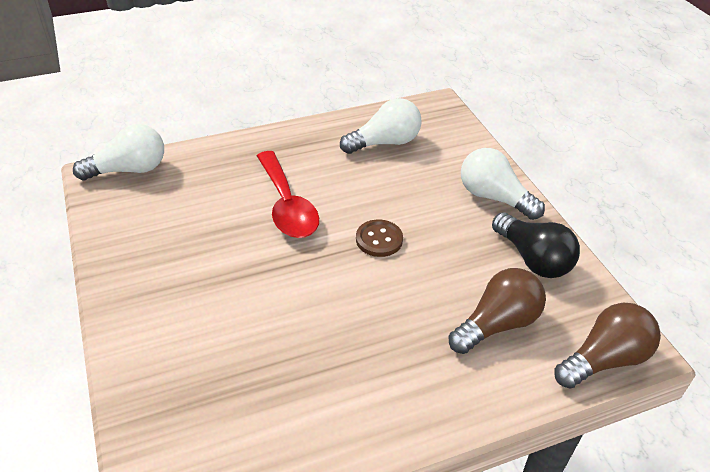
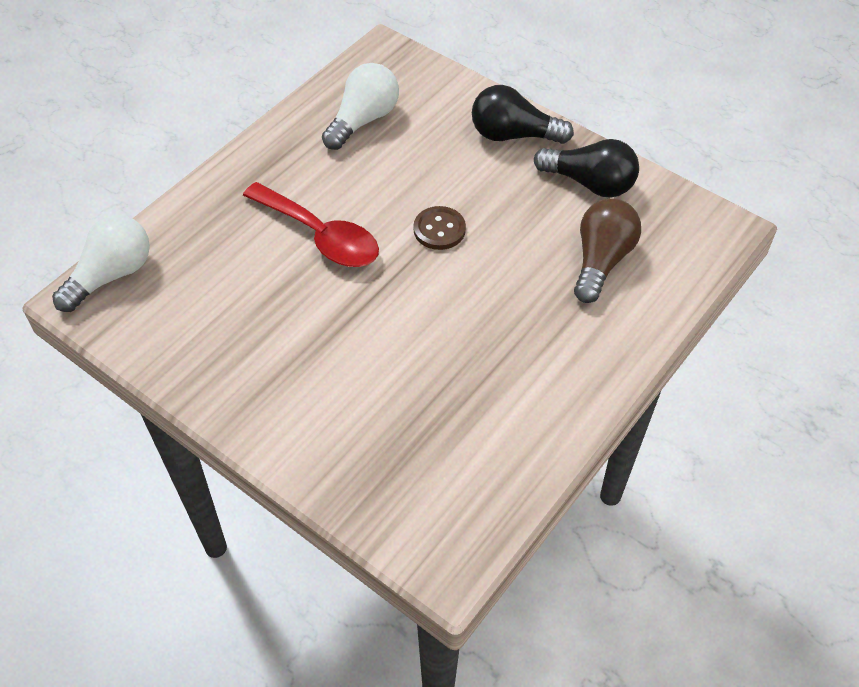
camera: 30 degrees left, 10 degrees up
white light bulb [461,148,545,220] -> black light bulb [472,85,574,144]
brown light bulb [554,303,661,389] -> none

